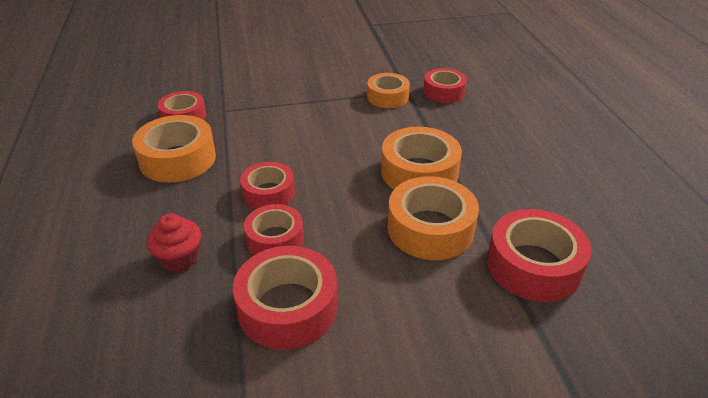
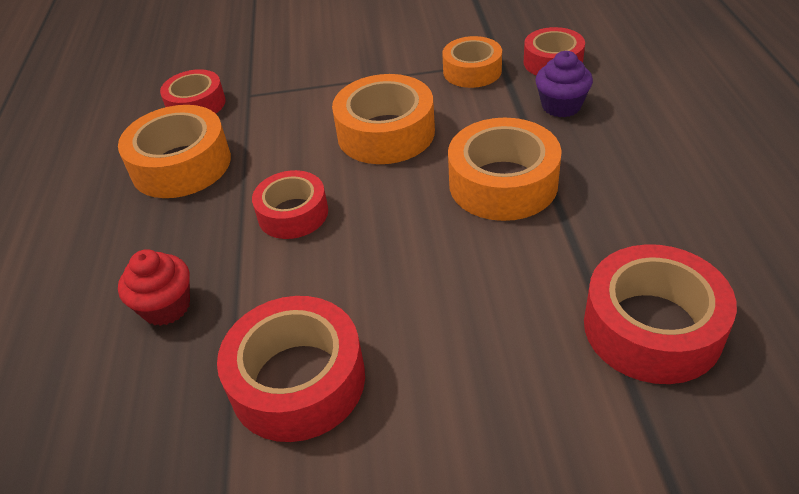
camera: 10 degrees right, 5 degrees up
red tape [244,204,304,255] -> none
orange tape [388,176,479,260] -> orange tape moved to [332,74,435,164]
none -> purple cupcake [535,51,593,118]

